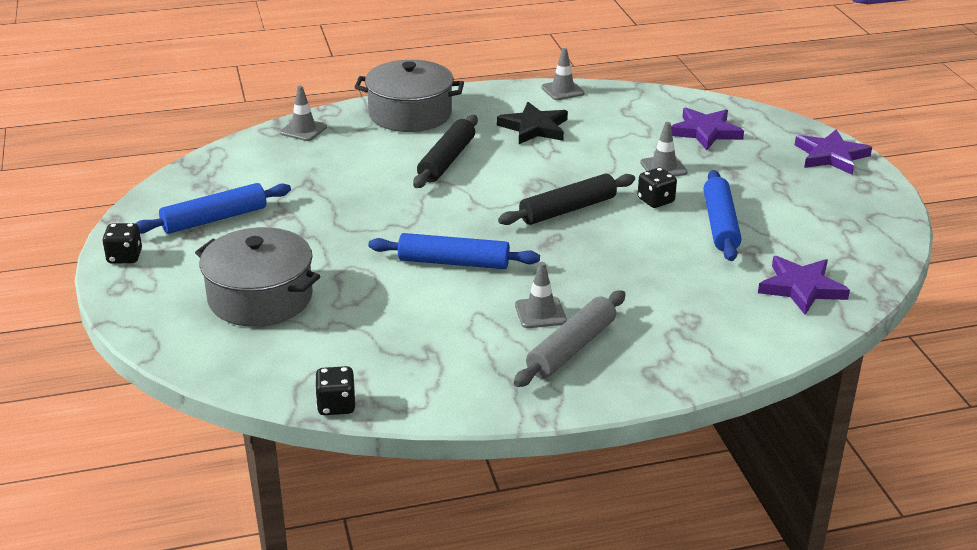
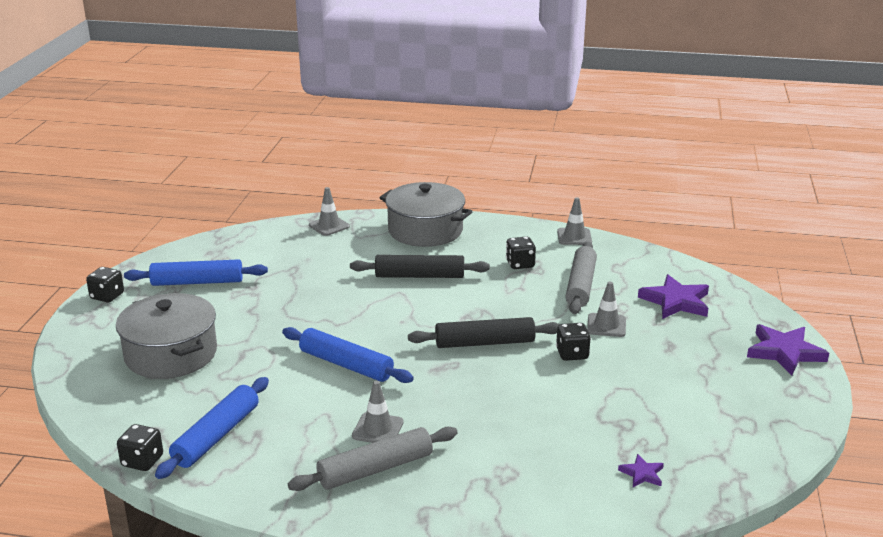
camera: 25 degrees right, 5 degrees down
black rolling pin [413,115,478,188] -> black rolling pin turned 45 degrees clockwise [350,255,490,278]
black star [497,102,568,144] -> black dice [506,237,536,269]
blue rolling pin [704,170,741,261] -> blue rolling pin moved to [155,377,269,479]
purple star [758,256,850,315] -> purple star [618,454,664,487], size x0.50
none -> grey rolling pin [565,241,597,314]

